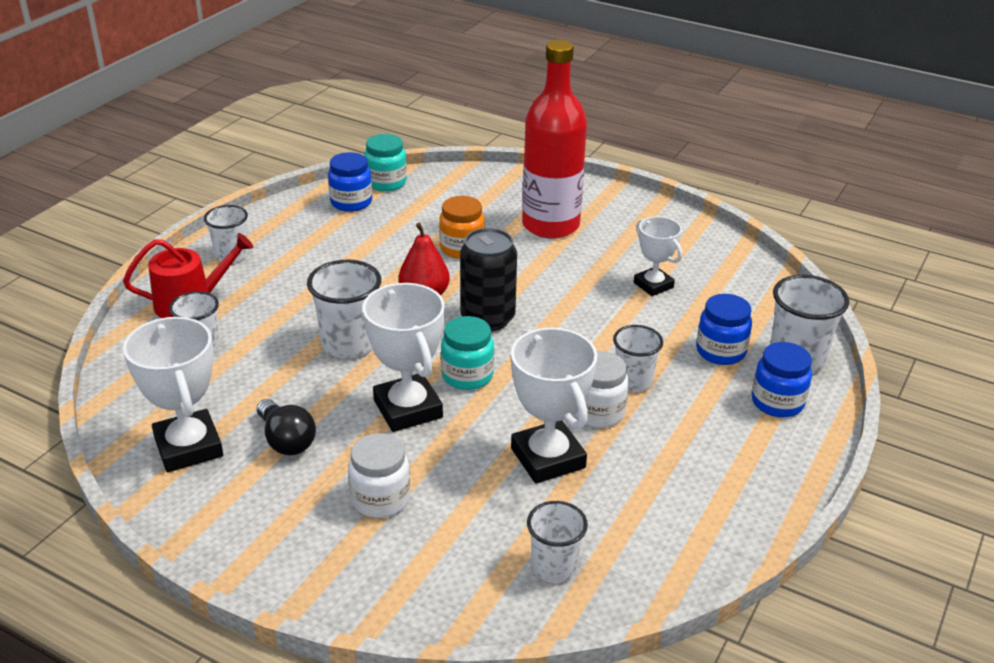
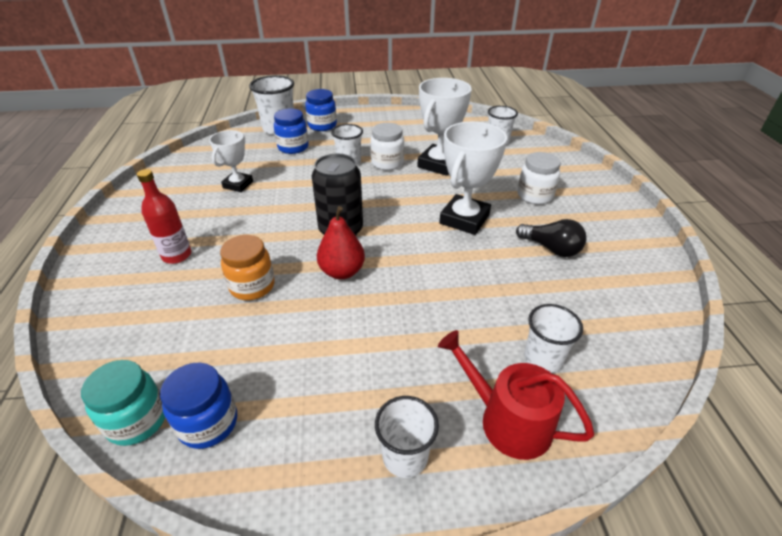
camera: 125 degrees left, 5 degrees up
white trophy [123,317,223,472] -> none
black light bulb [257,399,316,455] -> black light bulb turned 105 degrees clockwise [516,219,587,257]
white cup [307,260,381,358] -> none
turquoise jar [441,316,494,390] -> none
red bottle [522,40,587,239] -> red bottle [137,169,191,264], size x0.51

